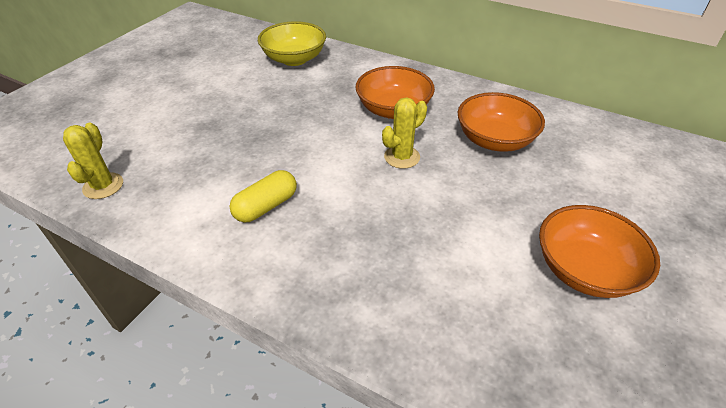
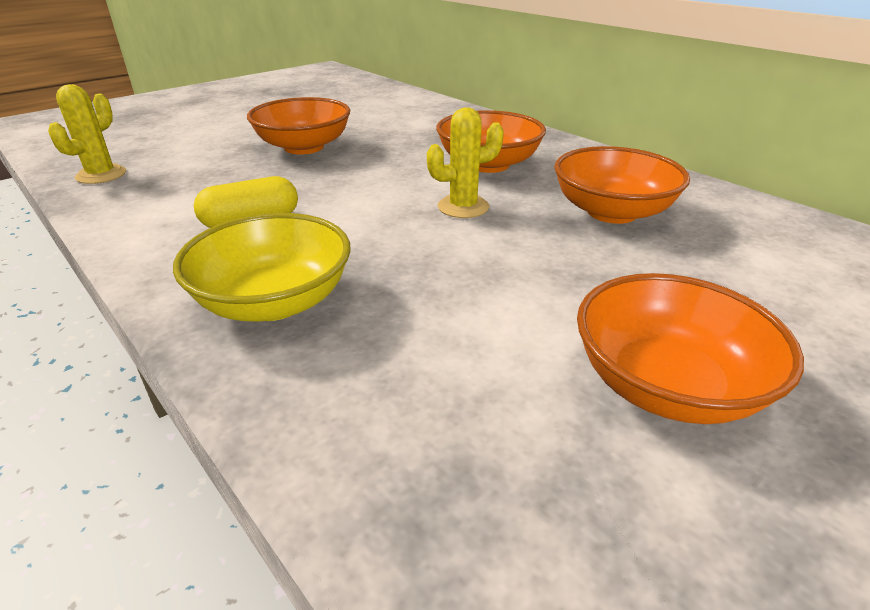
camera: 20 degrees right, 10 degrees down
yellow bowl [258,21,326,66] -> yellow bowl moved to [173,213,351,322]
none -> orange bowl [247,97,350,154]

